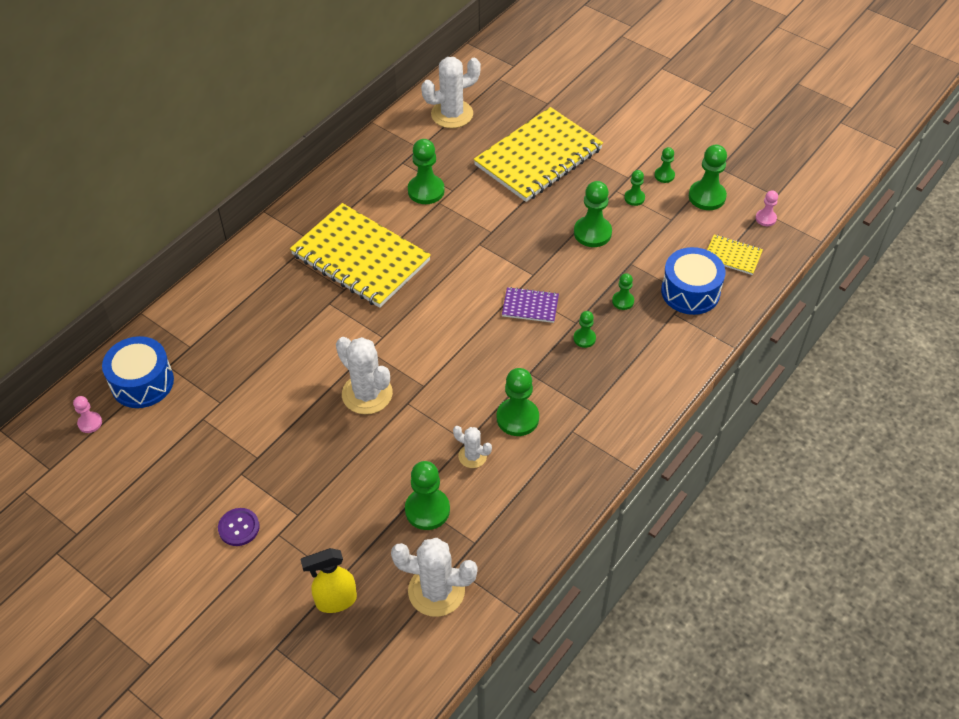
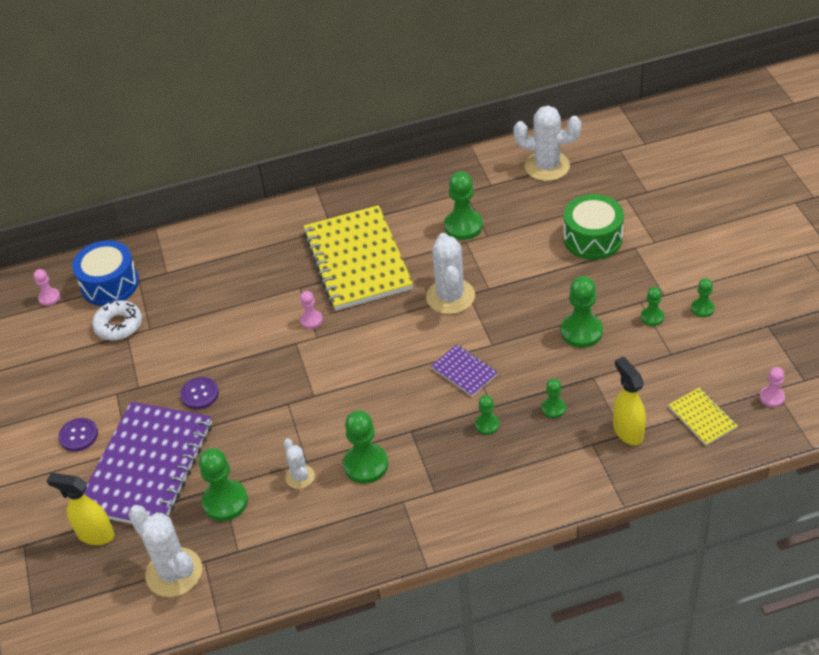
camera: 40 degrees right, 5 degrees down
white cactus [336,337,393,414] -> white cactus moved to [426,233,475,314]
yellow notebook [474,107,603,202] -> green drum [563,194,624,260]
blue drum [661,247,725,315] -> yellow spray bottle [613,357,646,445]
green pawn [689,144,727,210] -> none
none -> purple notebook [84,402,212,524]
none -> white donut [92,300,142,341]
none -> purple button [180,377,219,409]
none -> pink pawn [300,291,323,329]

